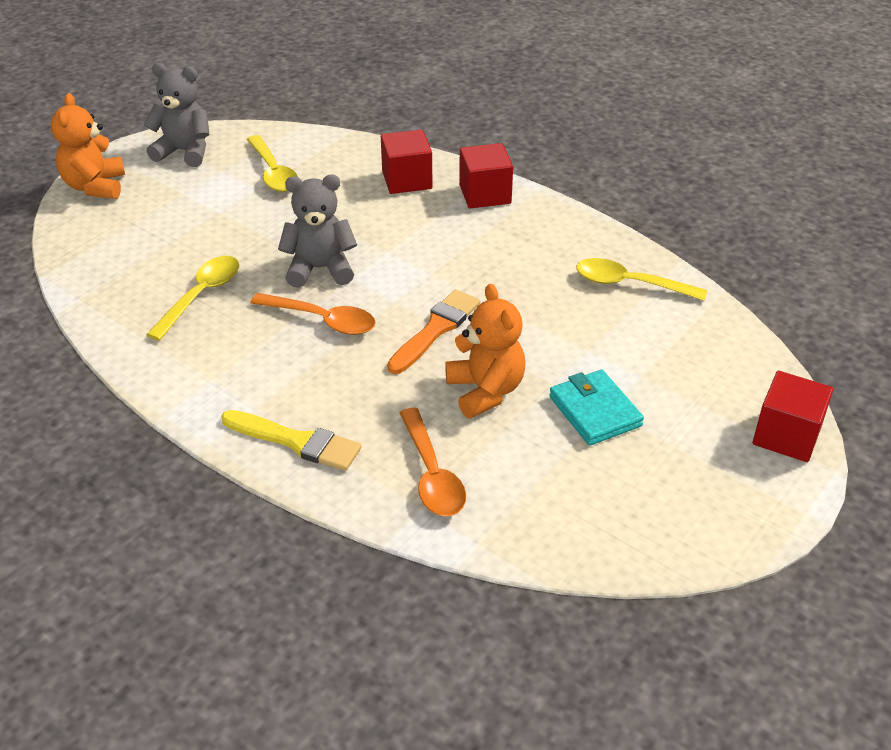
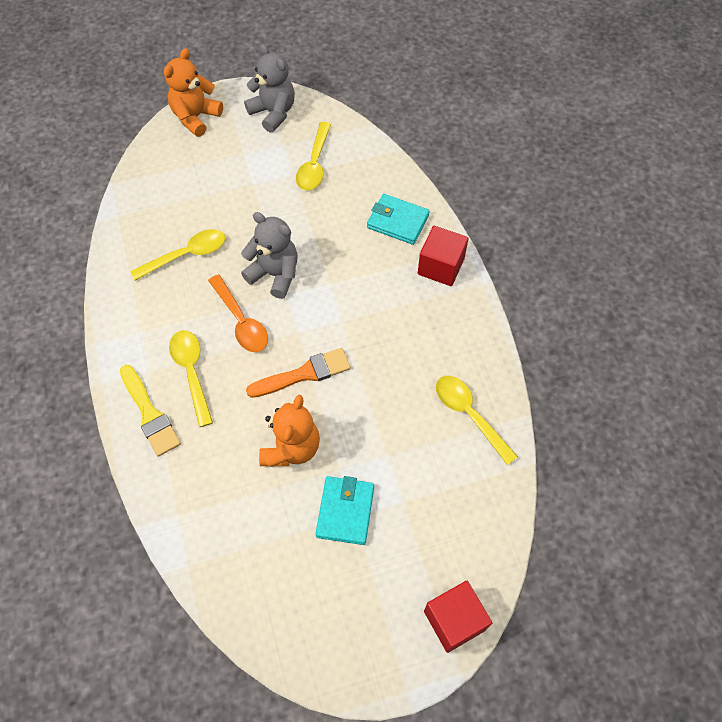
camera: 35 degrees right, 20 degrees up
red cube [381,129,432,194] -> turquoise wallet [367,194,430,245]
orange spoon [400,408,466,516] -> none
none -> yellow spoon [169,330,213,427]

